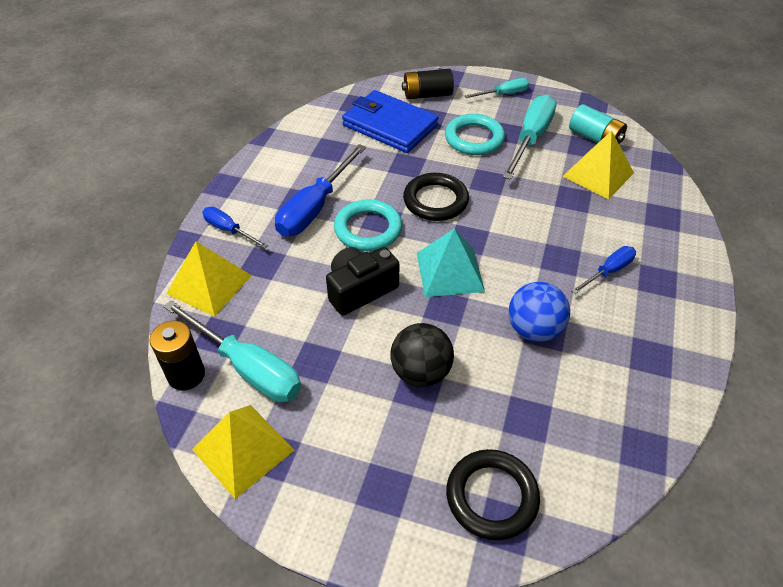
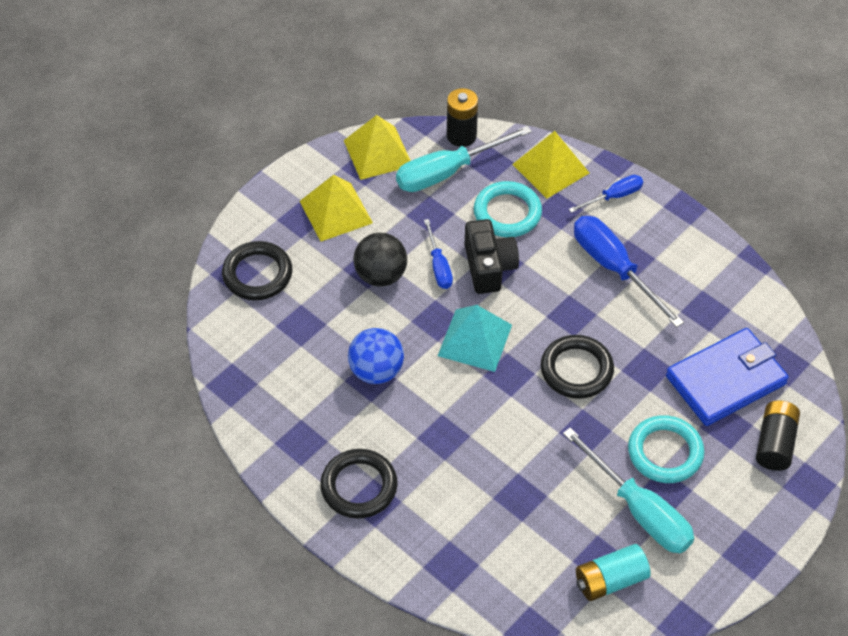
camera: 115 degrees right, 5 degrees up
turquoise ring [334,199,402,251] -> turquoise ring moved to [474,181,542,237]
turquoise screwdriver [465,78,529,98] -> none
yellow pyramid [562,131,634,199] -> yellow pyramid moved to [300,175,373,241]
blue screwdriver [571,246,636,294] -> blue screwdriver moved to [424,219,453,289]
none -> black ring [320,449,398,519]

